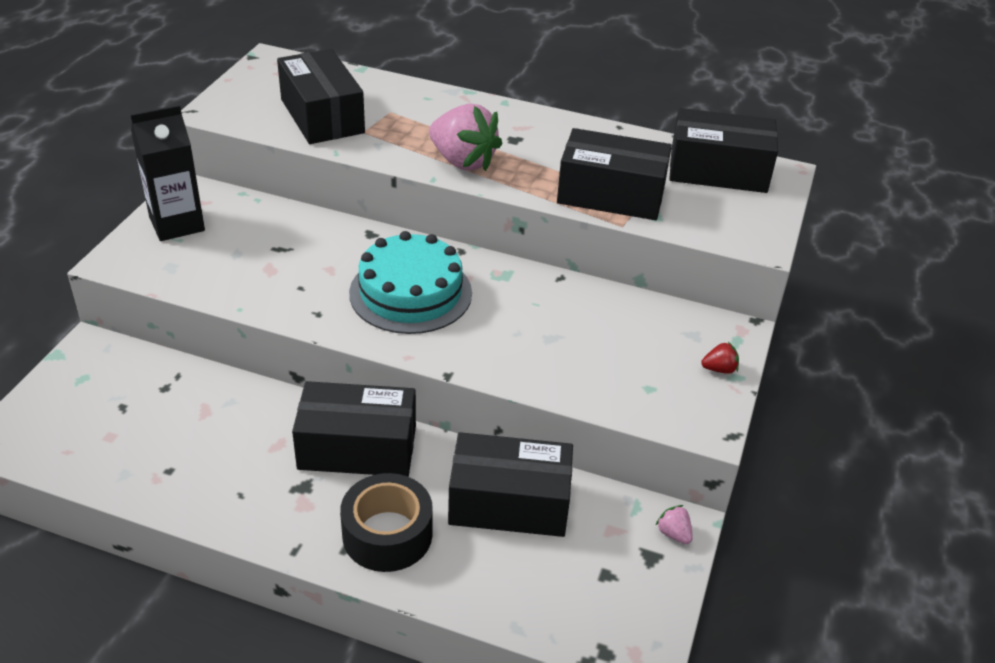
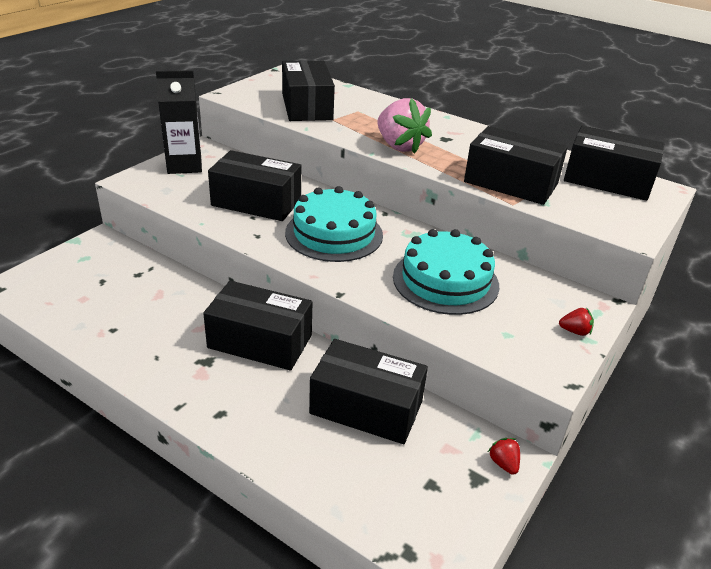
camera: 15 degrees right, 5 degrees down
black tape [340,473,433,572] -> none
pink strawberry [655,505,693,544] -> red strawberry [488,438,520,475]
none -> black box [208,150,301,221]
none -> turquoise cake [393,229,499,315]

